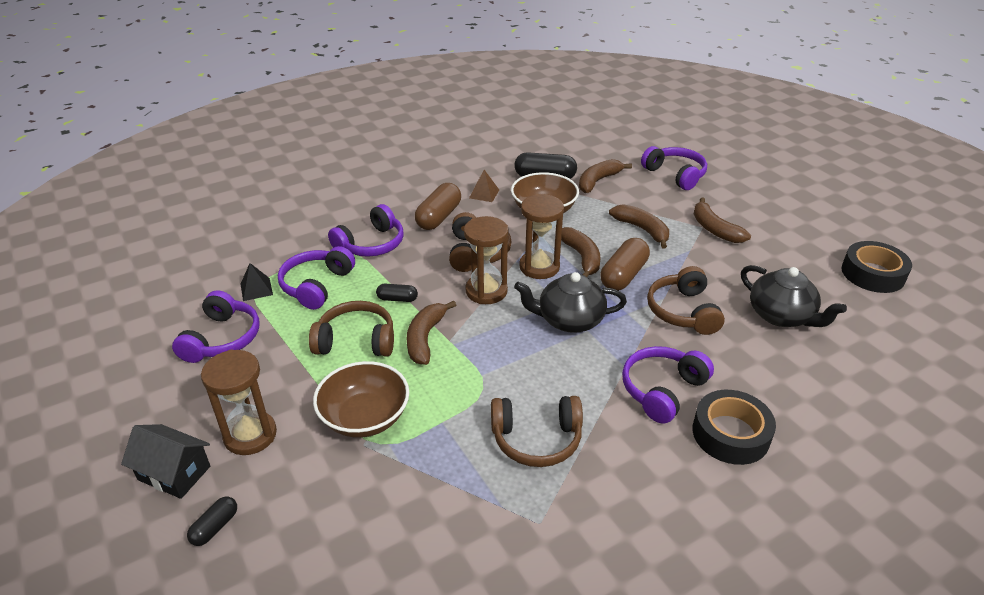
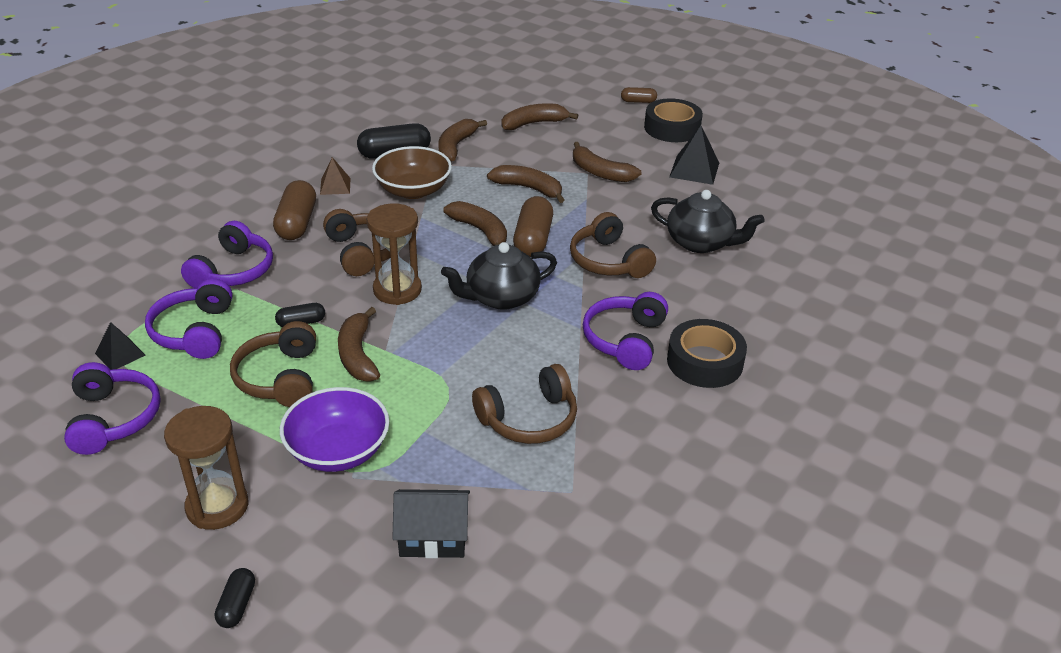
camera: 25 degrees left, 0 degrees up
black house [121,424,210,499] -> black house moved to [392,489,470,558]
brown headphones [309,301,394,357] -> brown headphones turned 75 degrees counterclockwise [230,321,316,407]
brown bowl [313,361,409,438] -> purple bowl [280,387,389,472]
brown hourglass [519,194,564,279] -> none
purple headphones [641,146,707,190] -> brown banana [501,103,578,130]
black tape [841,241,912,293] -> black tape moved to [644,99,703,142]
none -> brown capsule [621,87,657,103]
none -> black pyramid [669,125,719,185]

